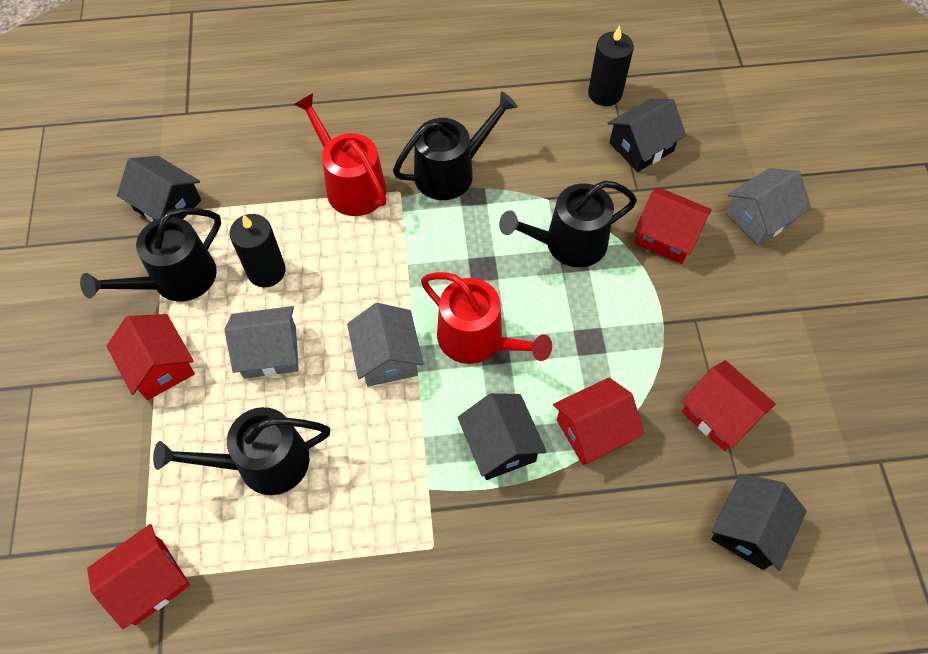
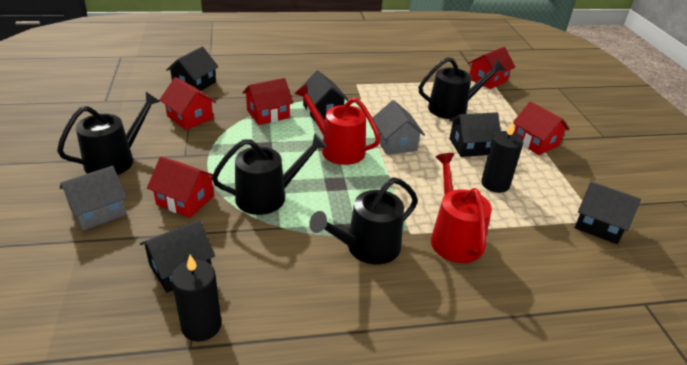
camera: 175 degrees right, 25 degrees down
black watering can [80,208,221,302] -> black watering can moved to [57,92,161,175]
grey house [225,306,299,379] -> black house [449,112,501,157]
red watering can [293,93,386,216] -> red watering can turned 150 degrees counterclockwise [431,153,492,263]

